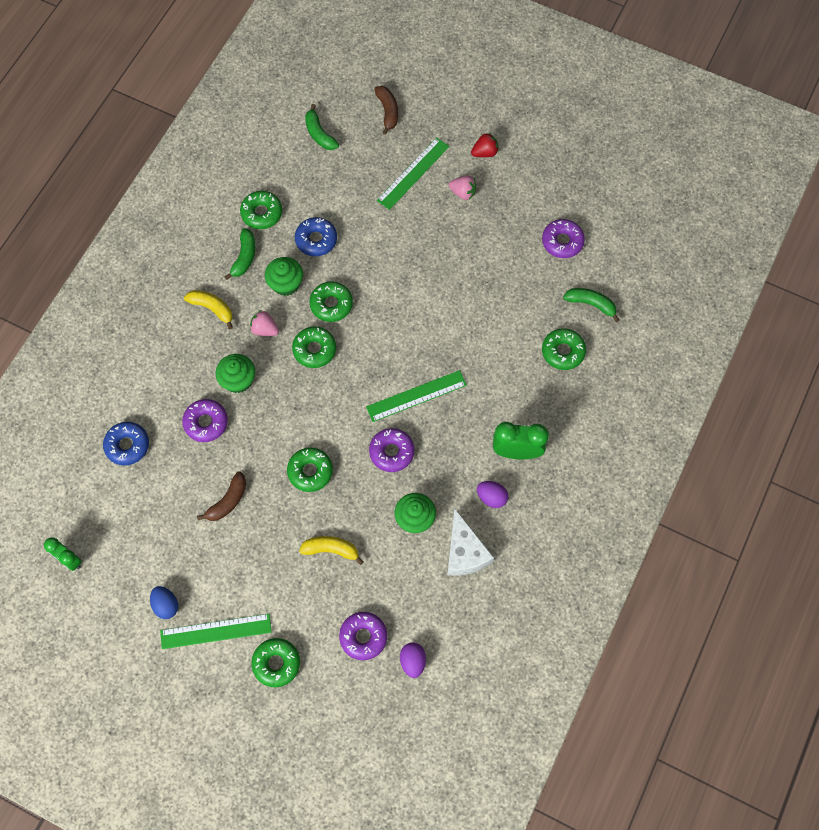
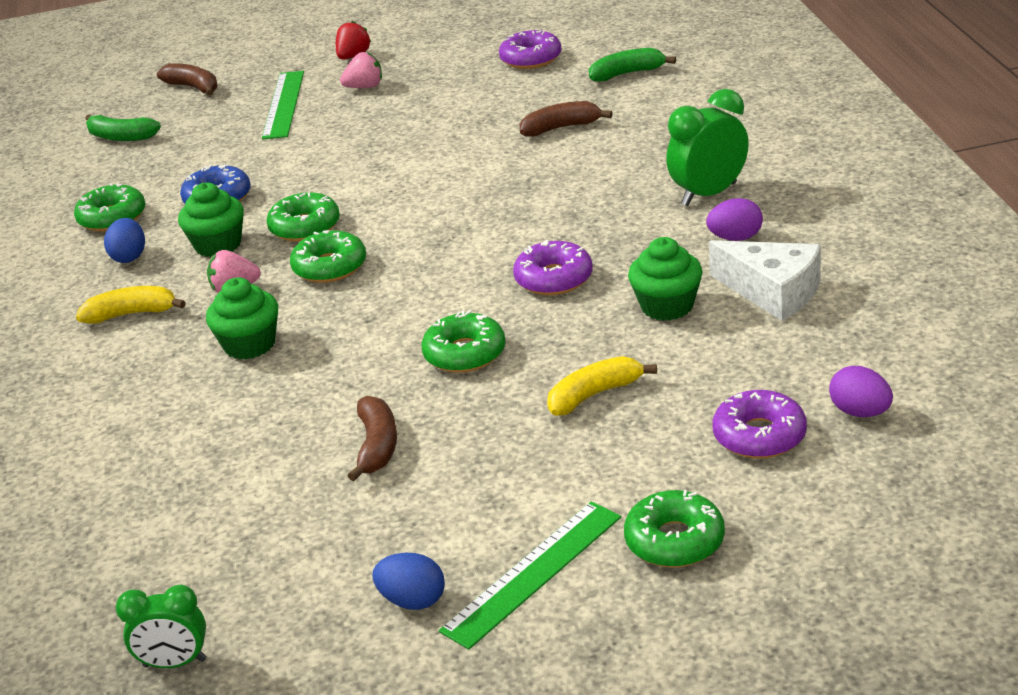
camera: 35 degrees left, 35 degrees down
blue donut [103,422,149,466] -> none
purple donut [182,399,228,442] -> none
green banana [225,228,255,280] -> blue egg [104,218,145,263]
green ruler [366,370,467,422] -> none
green donut [542,328,586,370] -> none
none -> brown banana [519,101,613,136]

